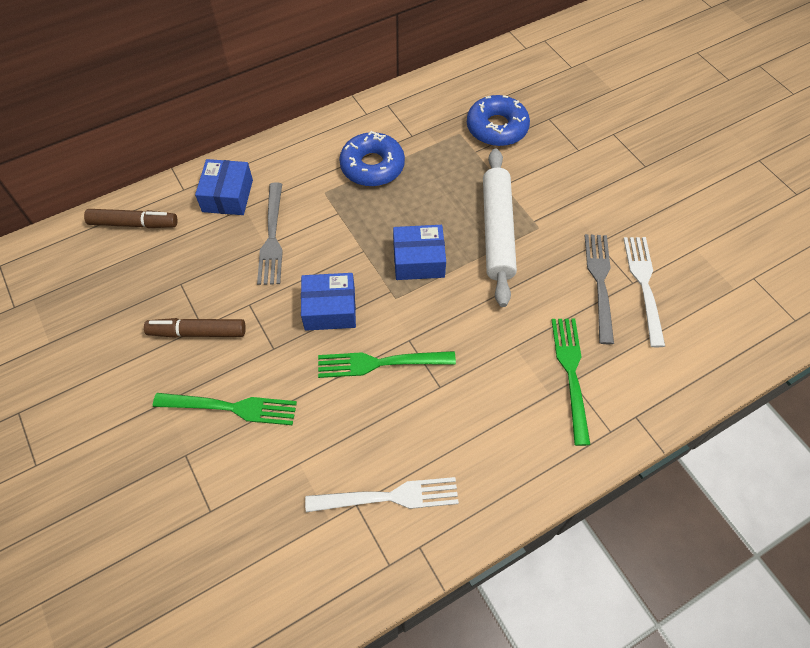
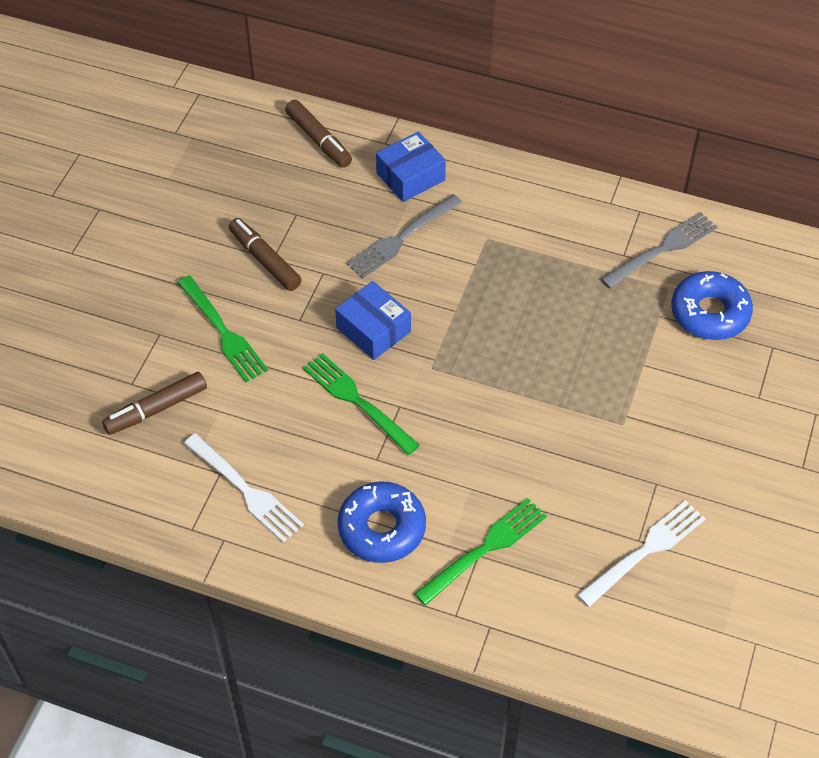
camera: 50 degrees right, 5 degrees down
blue donut [339,131,405,187] -> blue donut moved to [338,481,426,563]
blue box [393,225,446,280] -> none
white rolling pin [483,148,517,307] -> none
grey fork [585,234,614,344] -> grey fork moved to [601,212,717,289]
none -> brown marker [102,372,207,435]

